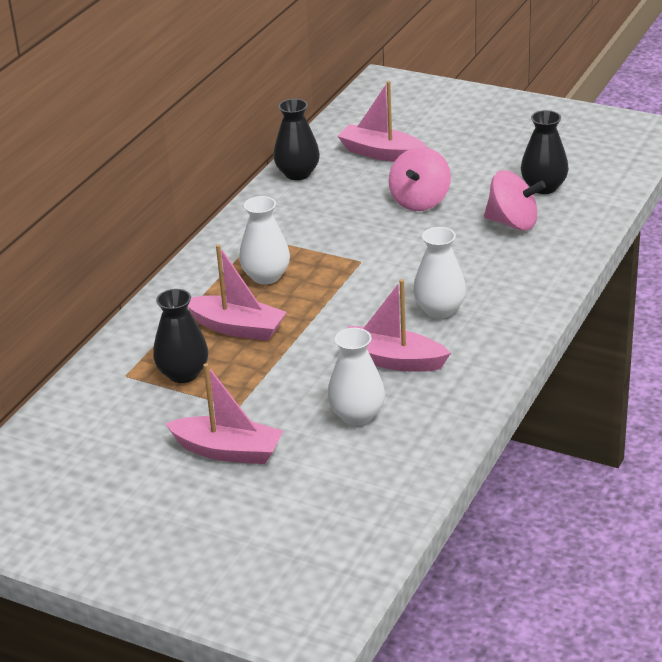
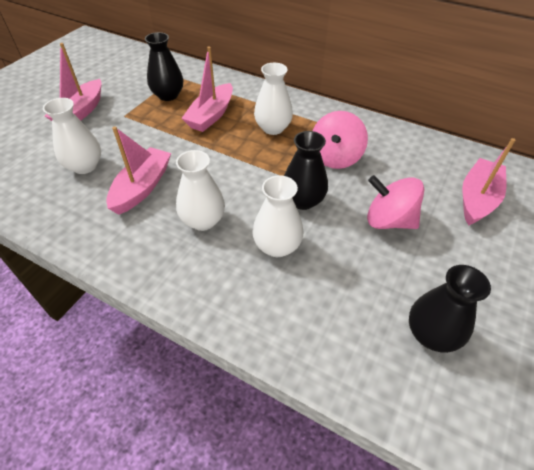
camera: 90 degrees right, 15 degrees up
black vase [274,99,320,180] -> black vase moved to [284,131,328,210]
pink spinning top [484,170,546,231] -> pink spinning top moved to [313,111,368,169]
none -> white vase [252,175,303,257]

